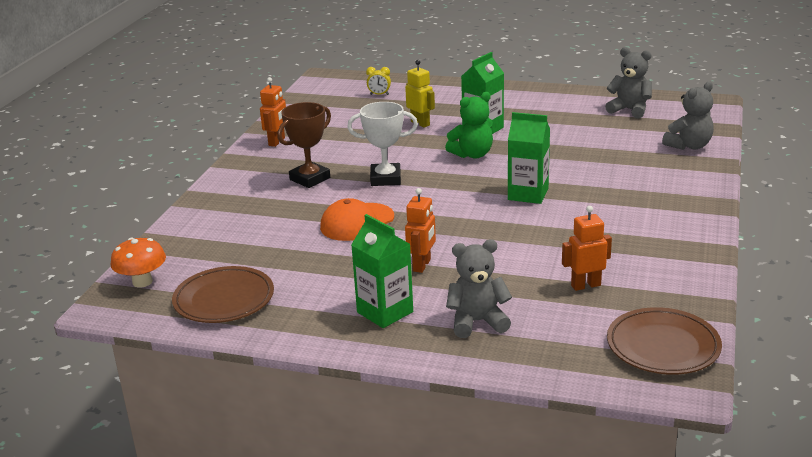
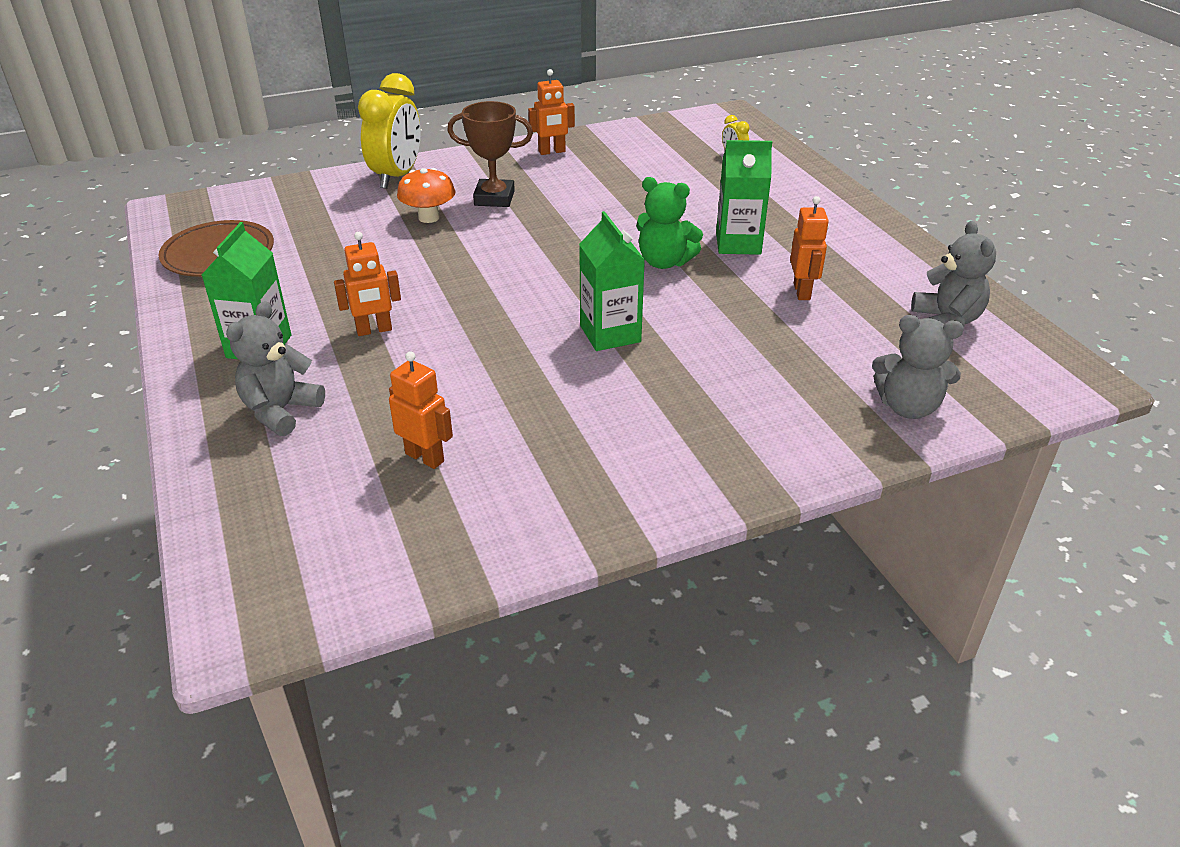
camera: 50 degrees right, 10 degrees up
orange mushroom [111,238,166,288] -> orange mushroom moved to [397,168,455,223]
orange cap [320,198,394,241] -> none
white trophy [347,102,418,186] -> none
yellow robot [405,60,435,128] -> none
grey teddy bear [446,239,512,338] -> grey teddy bear turned 105 degrees counterclockwise [226,301,325,436]
brown plate [607,307,722,375] -> none
none -> yellow clock [358,73,421,189]
none -> orange robot [790,196,829,300]

